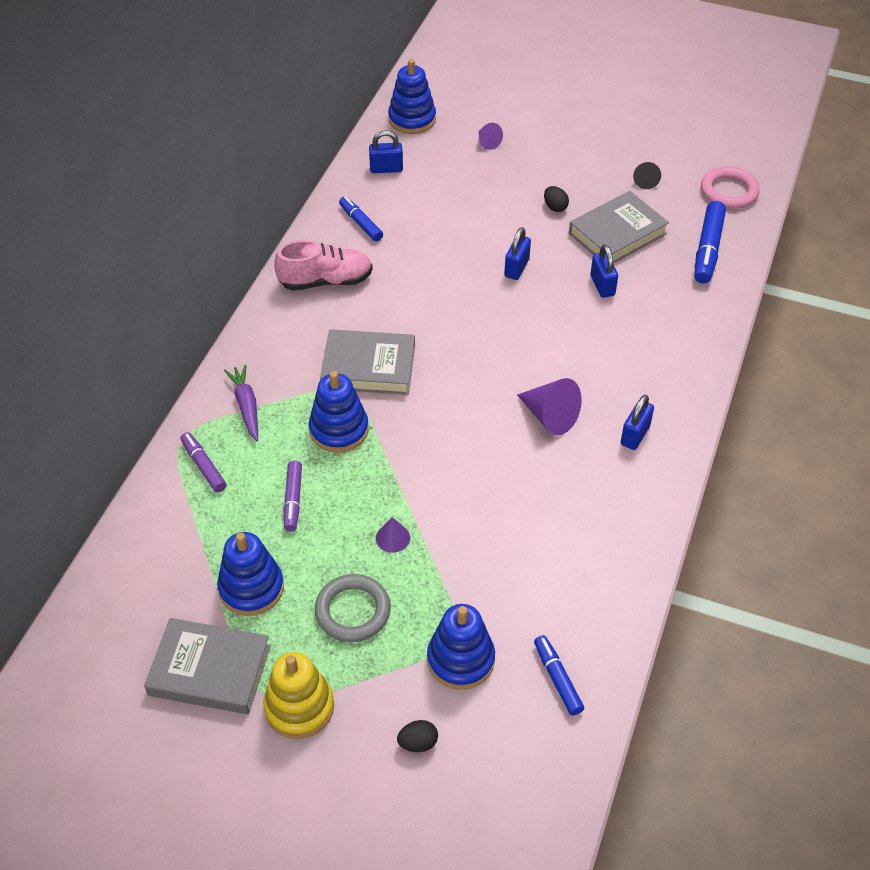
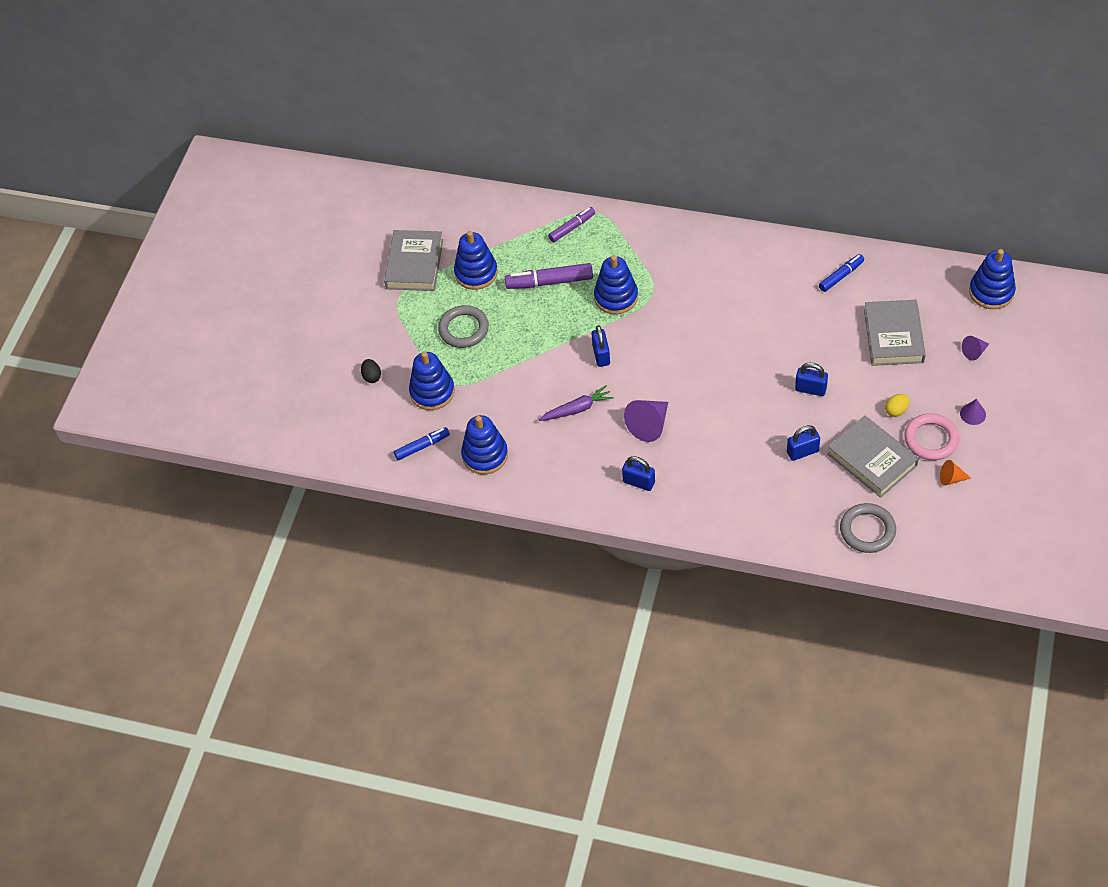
camera: 90 degrees right, 5 degrees up
purple carrot [224,364,258,441] -> purple carrot moved to [539,385,614,421]
yellow stacking toy [263,652,334,739] -> none
pink shoe [274,240,373,291] -> none
purple marker [284,461,302,531] -> purple marker [505,263,593,289], size x1.58
grey book [320,329,415,395] -> grey book moved to [864,300,926,366]
blue padlock [369,130,403,173] -> blue padlock moved to [592,325,610,367]
purple cone [376,517,410,553] -> purple cone moved to [960,399,986,425]
black egg [544,186,569,212] -> yellow egg [885,394,910,417]
black cone [633,162,661,189] -> orange cone [940,460,971,486]
blue marker [694,201,726,284] -> grey ring [840,503,896,553]
pink ring [701,166,760,209] -> pink ring moved to [904,413,959,460]
none -> blue stacking toy [461,415,508,474]

